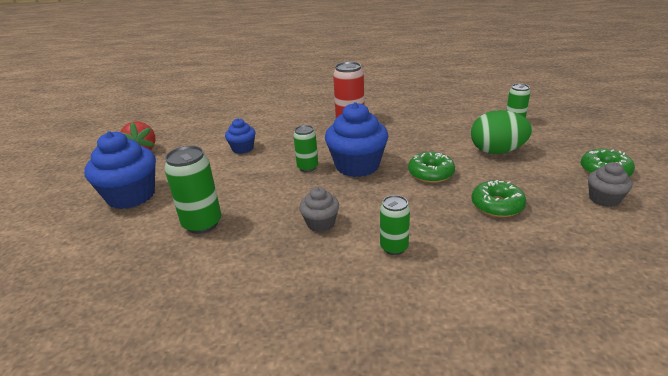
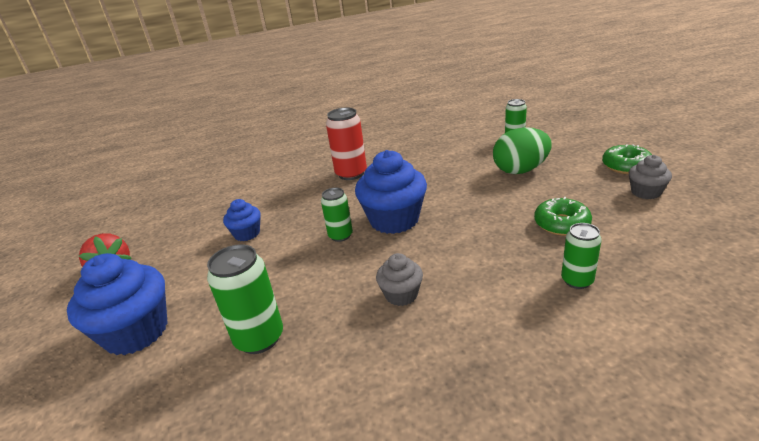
camera: 20 degrees left, 0 degrees up
green can [380,195,410,255] -> green can moved to [561,223,602,289]
green donut [408,152,455,183] -> none

